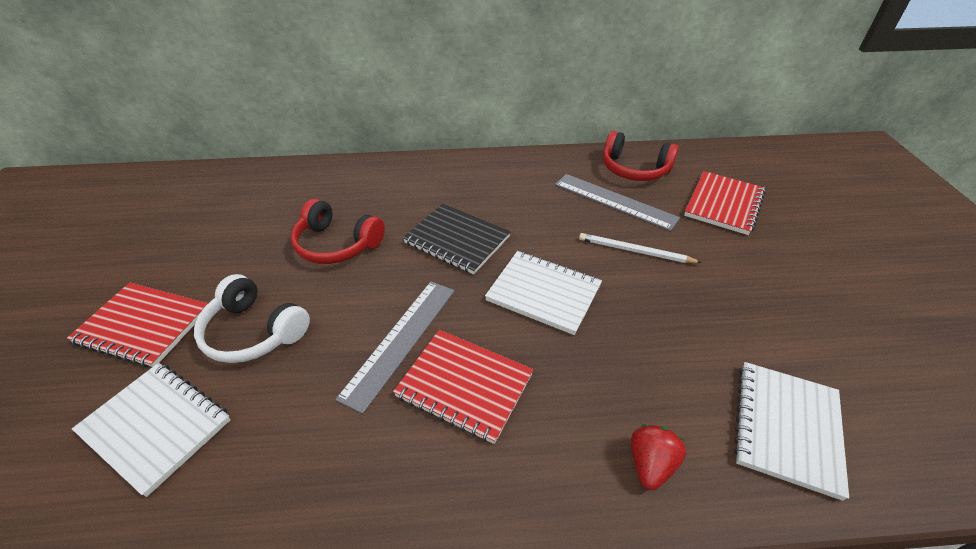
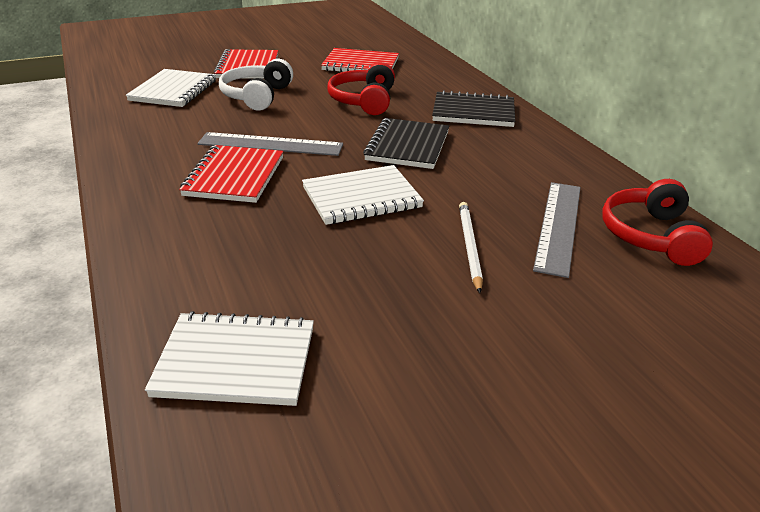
camera: 70 degrees right, 10 degrees down
white notebook [485,251,602,335] -> white notebook turned 60 degrees clockwise [302,165,424,225]
red strawberry [631,424,686,490] -> none
red notebook [684,171,766,235] -> red notebook moved to [321,48,399,72]
none -> black notebook [432,90,515,127]

